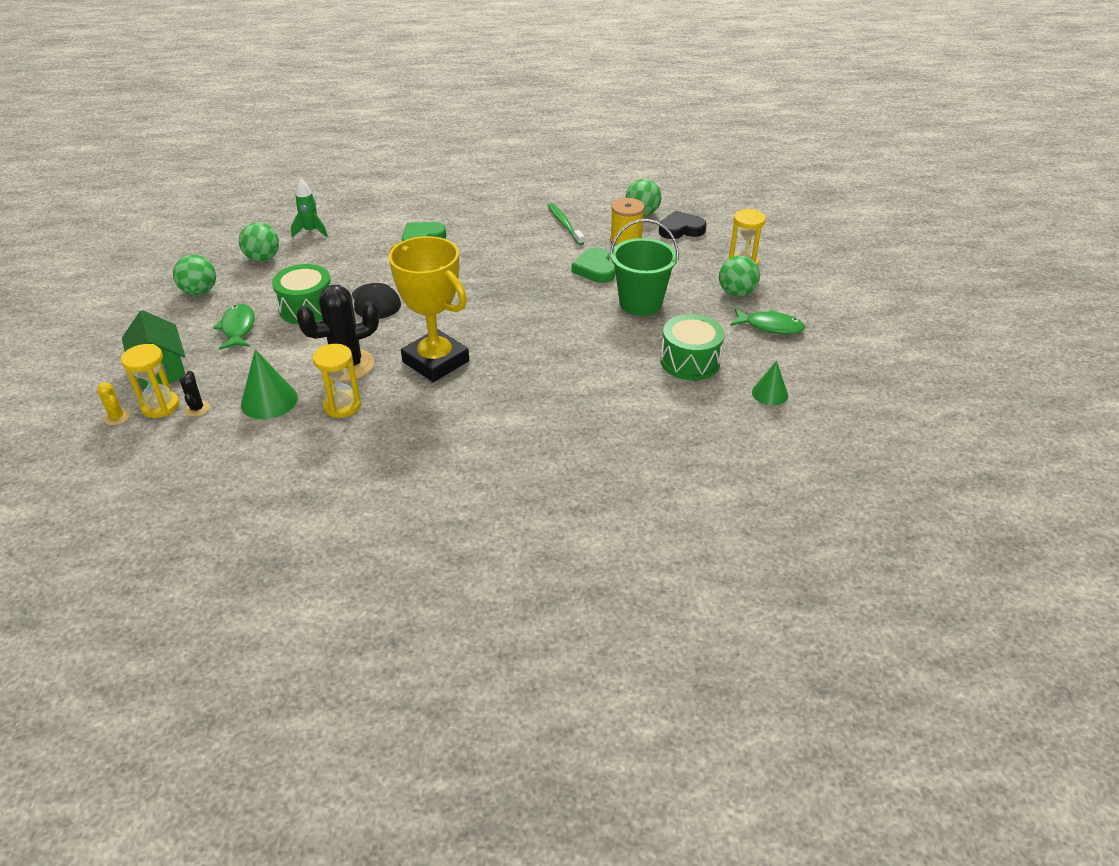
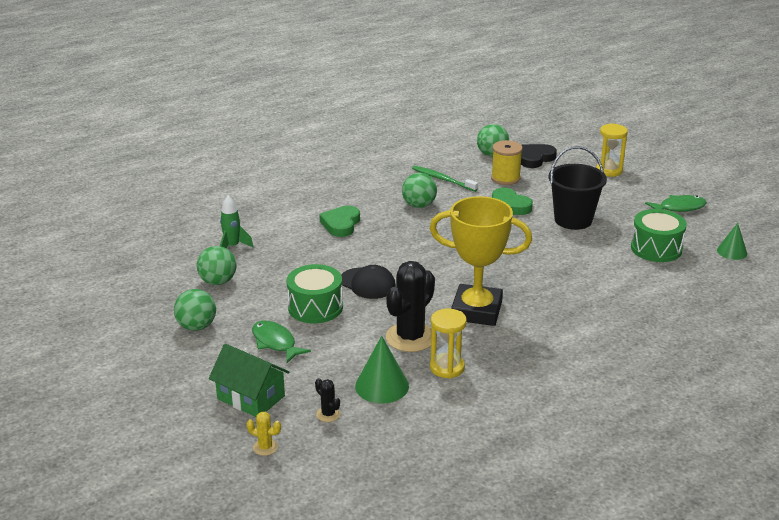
camera: 30 degrees left, 10 degrees down
yellow hourglass [121,344,179,418] -> none
green bucket [610,219,679,316] -> black bucket [549,146,607,230]
green ball [719,256,760,297] -> green ball moved to [402,173,437,208]

